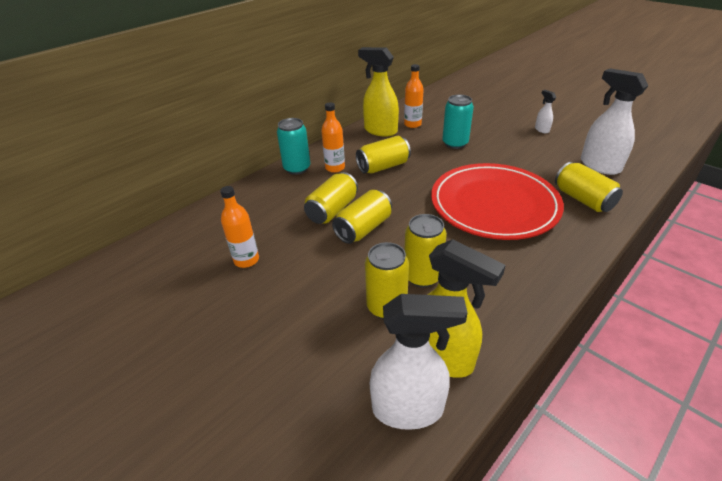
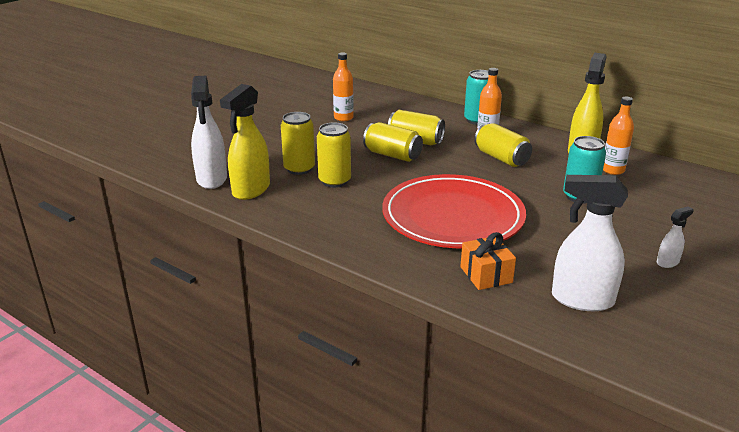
camera: 80 degrees right, 10 degrees down
yellow can [555,162,623,212] -> orange gift [460,232,516,290]
white spray bottle [581,68,648,175] -> white spray bottle turned 120 degrees counterclockwise [552,175,628,311]

